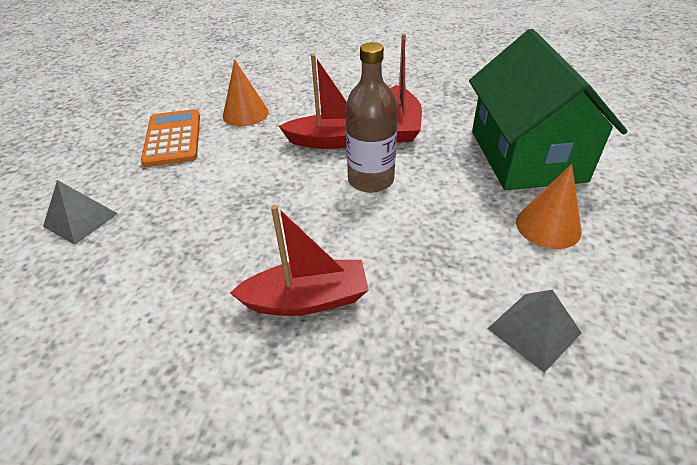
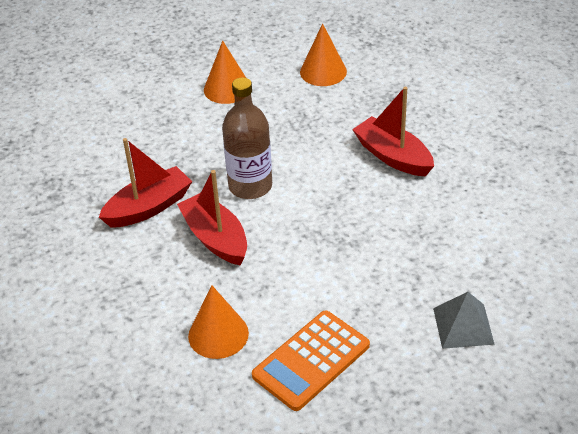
camera: 125 degrees left, 0 degrees up
green house [469,29,627,190] -> none
grey pyramid [487,290,582,373] -> orange cone [300,24,347,86]

